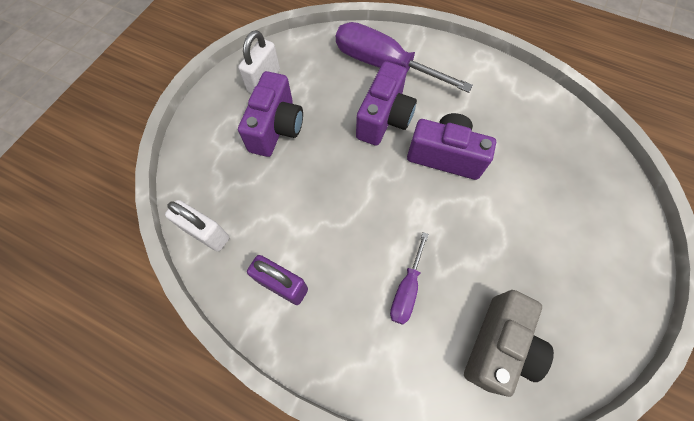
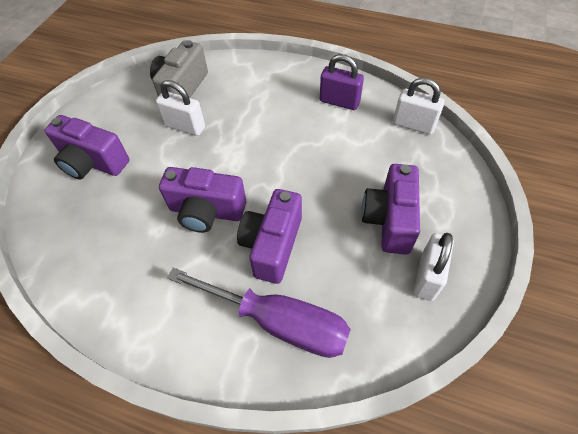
camera: 175 degrees right, 10 degrees down
purple screwdriver [390,232,429,325] -> none
none -> purple camera [45,115,129,180]
none -> white padlock [156,80,205,136]

